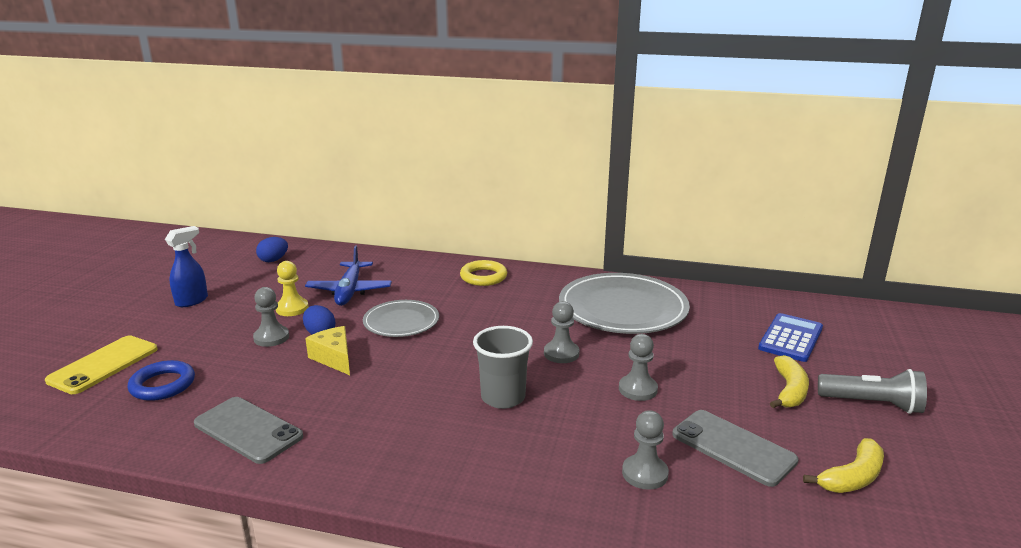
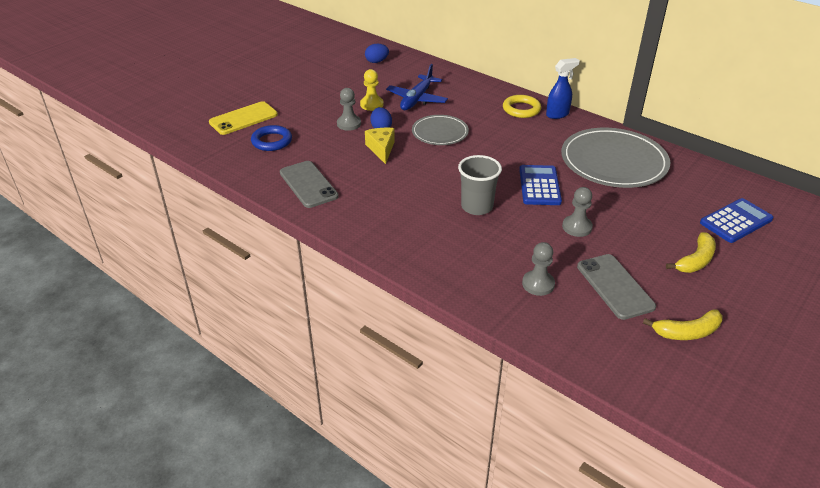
camera: 25 degrees right, 15 degrees up
blue spray bottle [165,226,208,307] -> blue spray bottle moved to [546,58,580,119]
grey pawn [544,301,580,363] -> blue calculator [519,165,562,205]
grey flashlight [818,369,927,414] -> none

